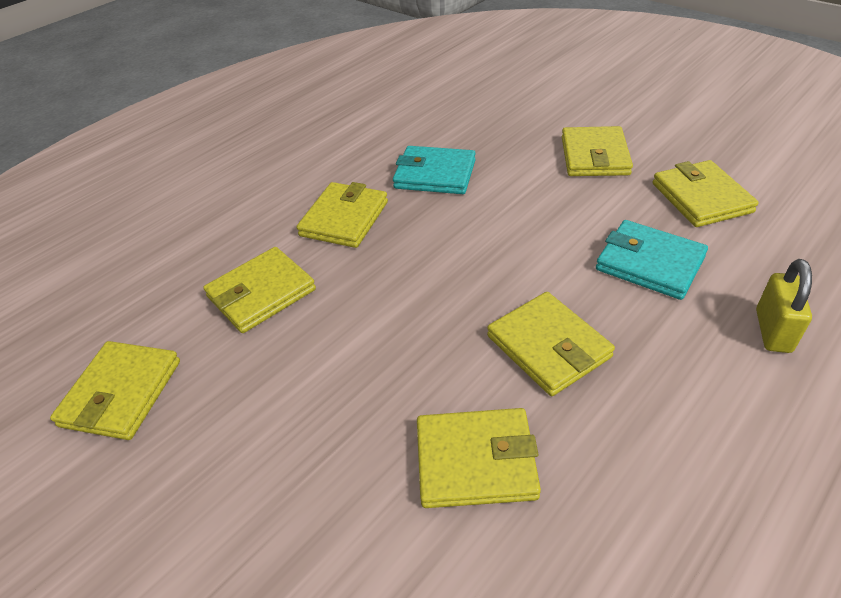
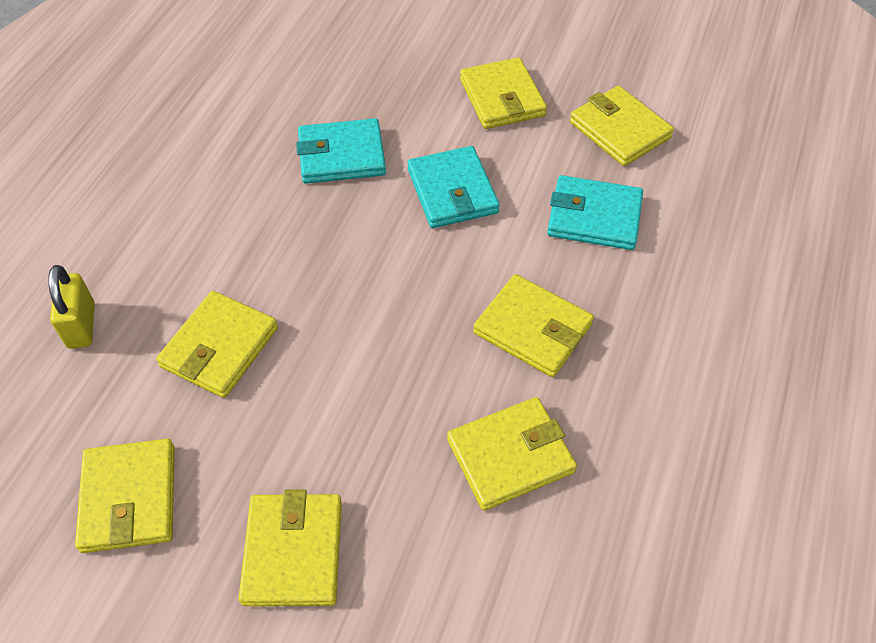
camera: 25 degrees left, 10 degrees up
yellow wallet [296,182,388,248] -> yellow wallet moved to [239,490,342,606]
yellow padlock [756,259,812,353] -> yellow padlock moved to [48,265,95,349]
none -> turquoise wallet [408,146,499,228]

